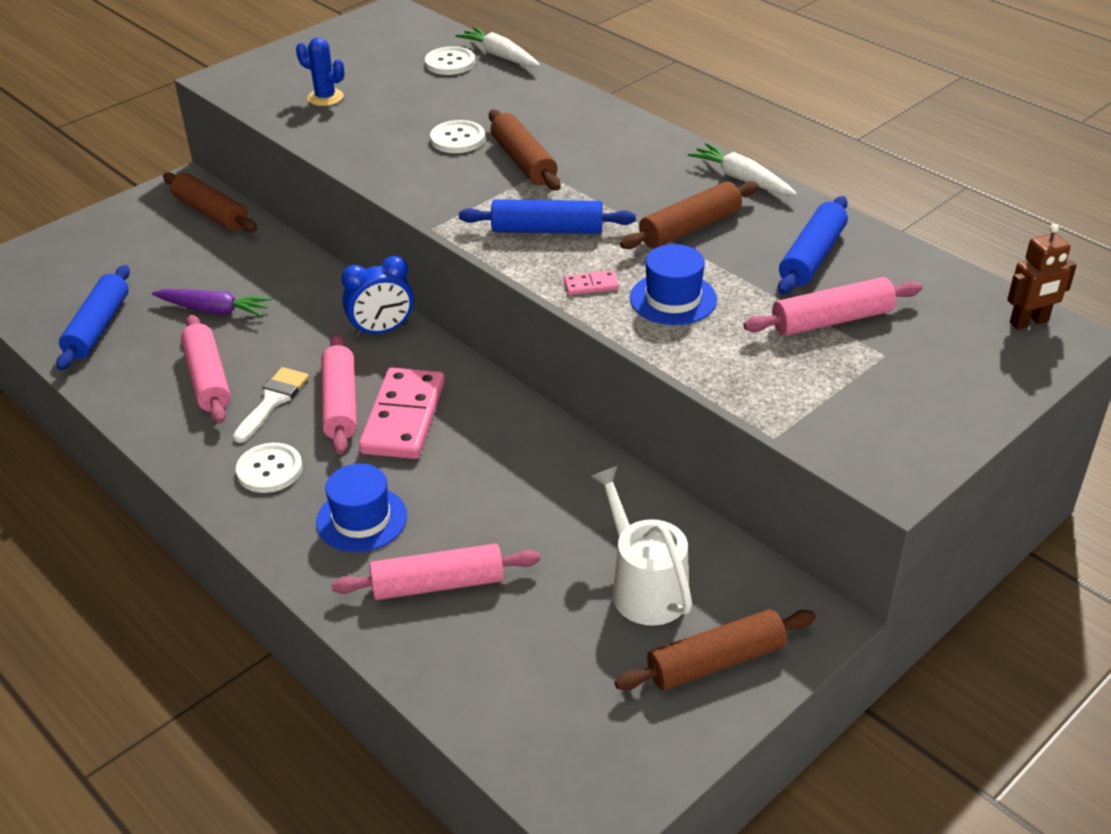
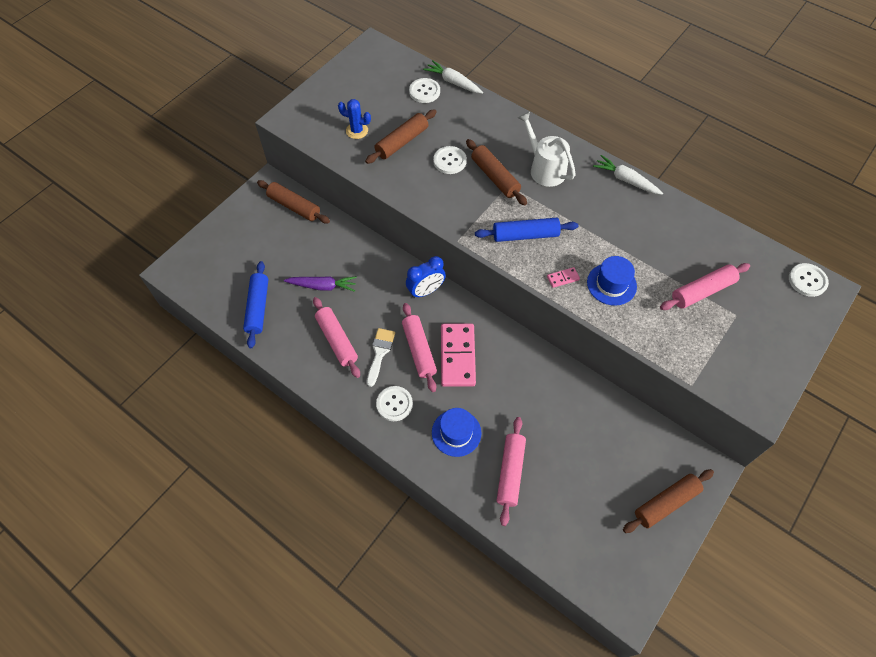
camera: 10 degrees left, 20 degrees up
pink rolling pin [331,544,540,600] -> pink rolling pin turned 60 degrees counterclockwise [496,417,526,526]
white watering can [591,466,692,626] -> white watering can moved to [518,111,576,187]
brown rolling pin [620,181,759,249] -> brown rolling pin moved to [365,109,437,164]
blue rolling pin [778,196,848,295] -> none
brown robot [1007,224,1077,330] -> white button [789,263,829,297]

